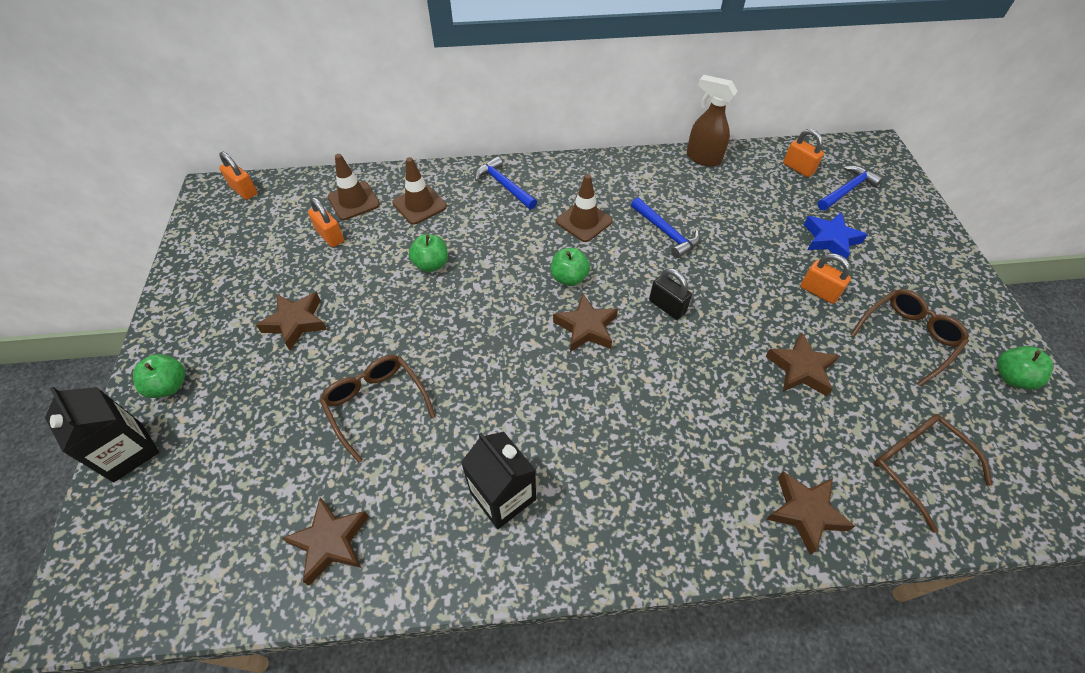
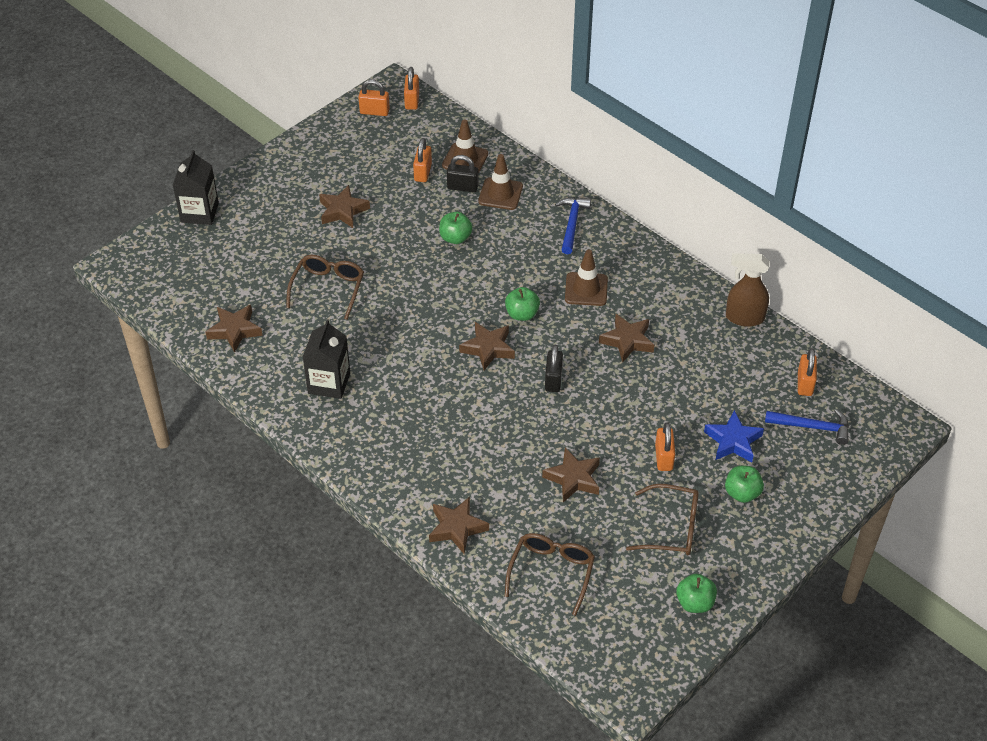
camera: 50 degrees right, 5 degrees down
green apple [133,354,185,398] -> green apple moved to [725,466,764,503]
blue hammer [631,197,700,258] -> brown star [599,314,654,363]
brown spray bottle [687,75,738,167] -> brown spray bottle turned 75 degrees counterclockwise [726,253,769,327]
none -> orange padlock [358,79,390,116]
none -> black padlock [447,155,479,192]

